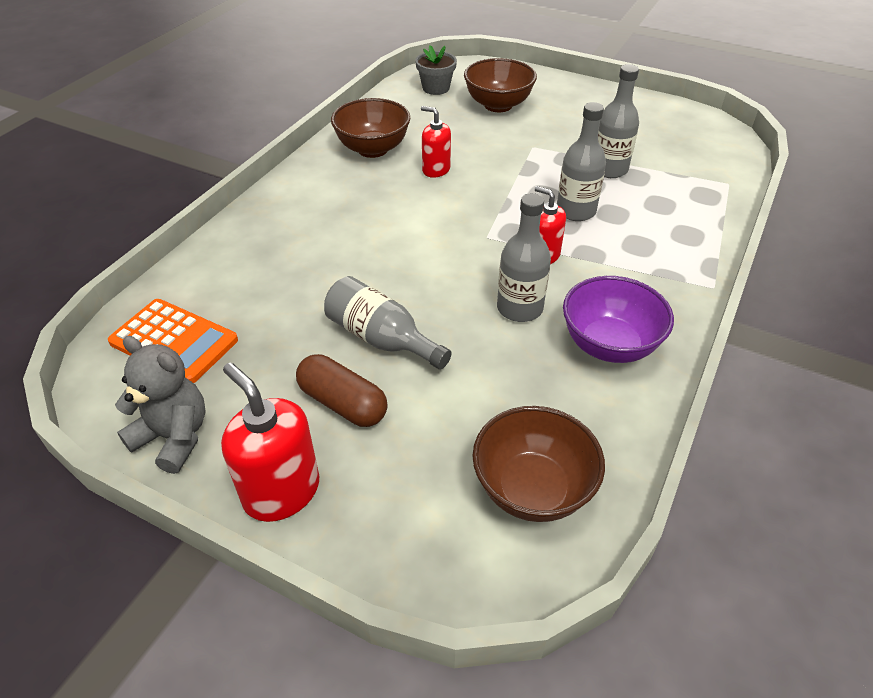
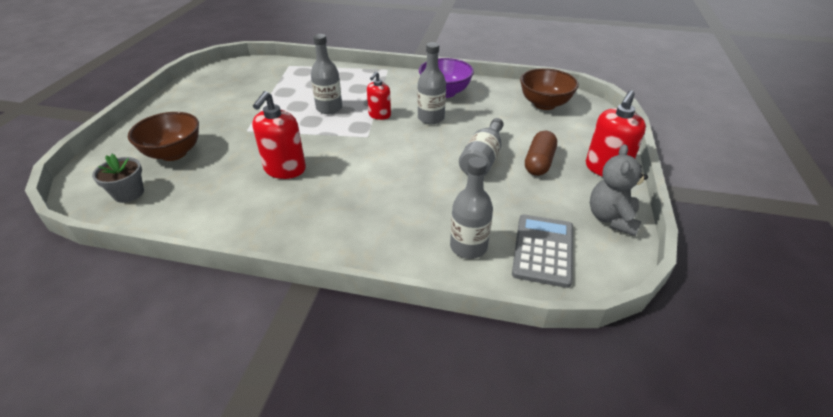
camera: 105 degrees left, 5 degrees down
orange calculator [108,299,238,383] -> grey calculator [512,214,573,288]
brown bowl [331,98,411,158] -> none
red soap dispenser [421,106,451,178] -> red soap dispenser [252,91,306,179], size x1.58
grey bottle [598,64,639,178] -> grey bottle moved to [450,157,493,259]

